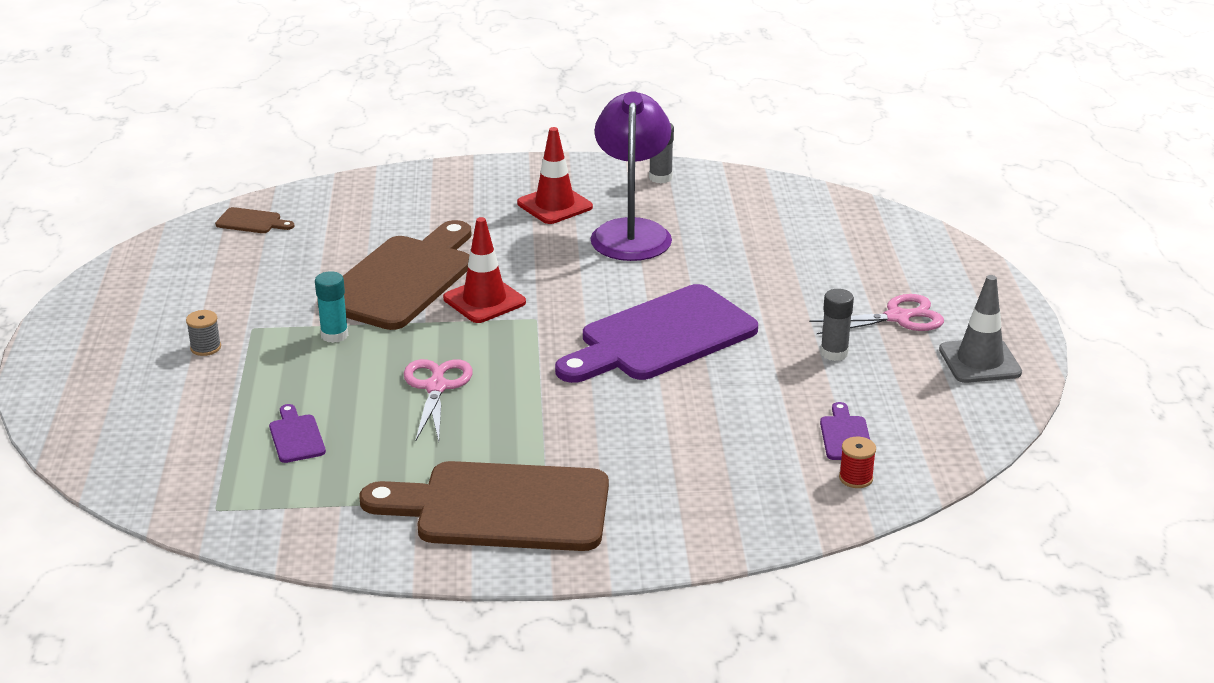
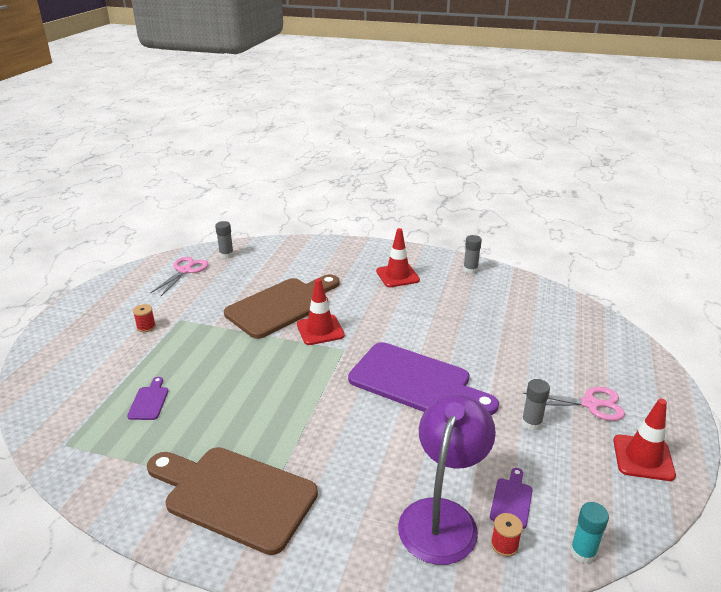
camera: 20 degrees right, 0 degrees up
grey spool [186,310,221,356] -> red spool [133,304,156,332]
brown cutting board [215,207,295,233] -> grey glue stick [215,221,234,258]
turquoise glue stick [315,271,348,343] -> turquoise glue stick moved to [570,502,609,564]
pink scissors [404,359,473,441] -> pink scissors moved to [150,257,208,296]
purple cutting board [555,284,758,383] -> purple cutting board turned 135 degrees counterclockwise [348,342,499,415]
purple lamp [590,91,672,261] -> purple lamp moved to [398,394,496,565]
grey traffic cone [939,275,1022,383] -> red traffic cone [613,399,676,481]

